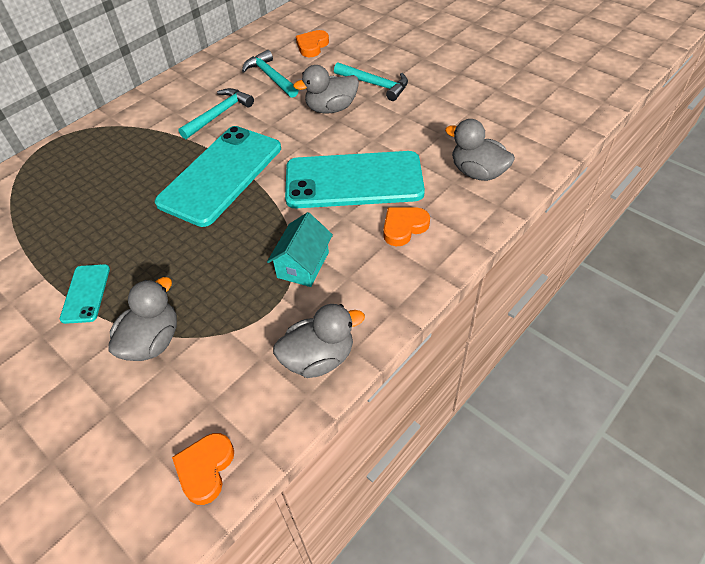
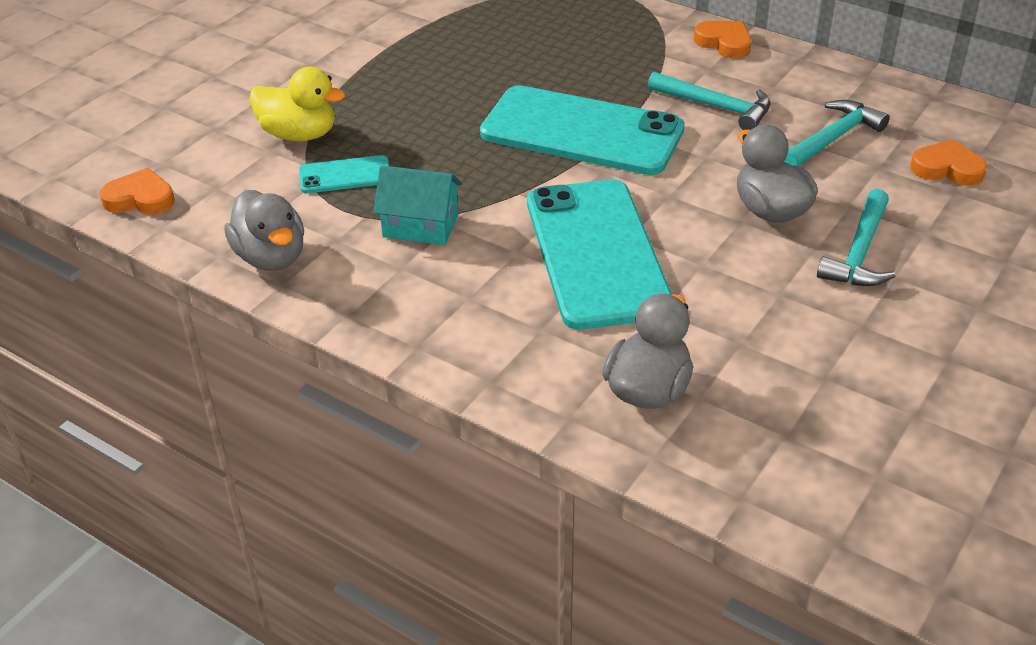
camera: 80 degrees right, 10 degrees down
turquoise phone [60,264,110,324] -> turquoise phone moved to [299,155,389,193]
grey duck [108,277,177,361] -> yellow duck [249,67,345,141]
orange heart [383,207,430,246] -> orange heart moved to [694,21,751,59]

